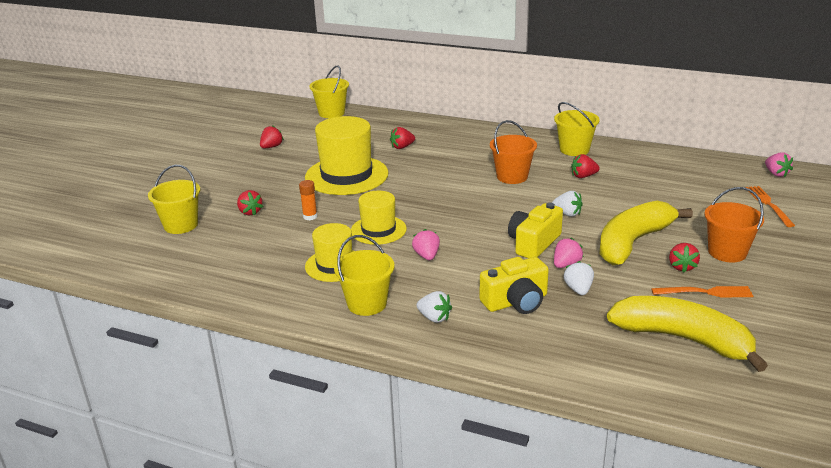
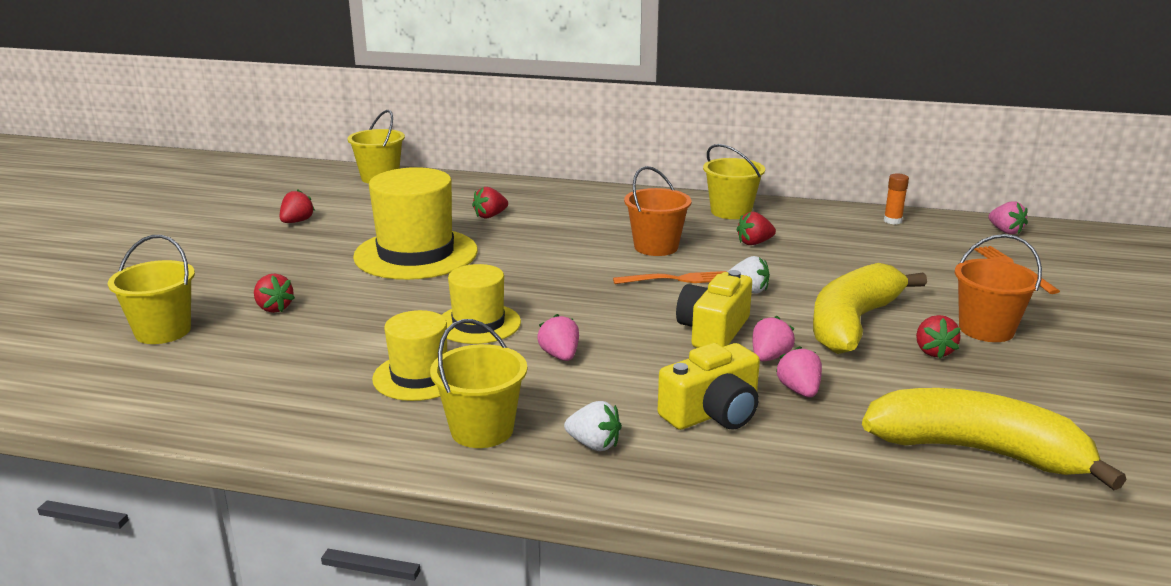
camera: 10 degrees left, 5 degrees down
orange glue stick [299,180,317,220] -> orange glue stick moved to [884,173,909,224]
white strawberry [564,261,594,295] -> pink strawberry [776,346,822,397]
orange fork [652,286,753,298] -> orange fork moved to [613,271,726,284]

